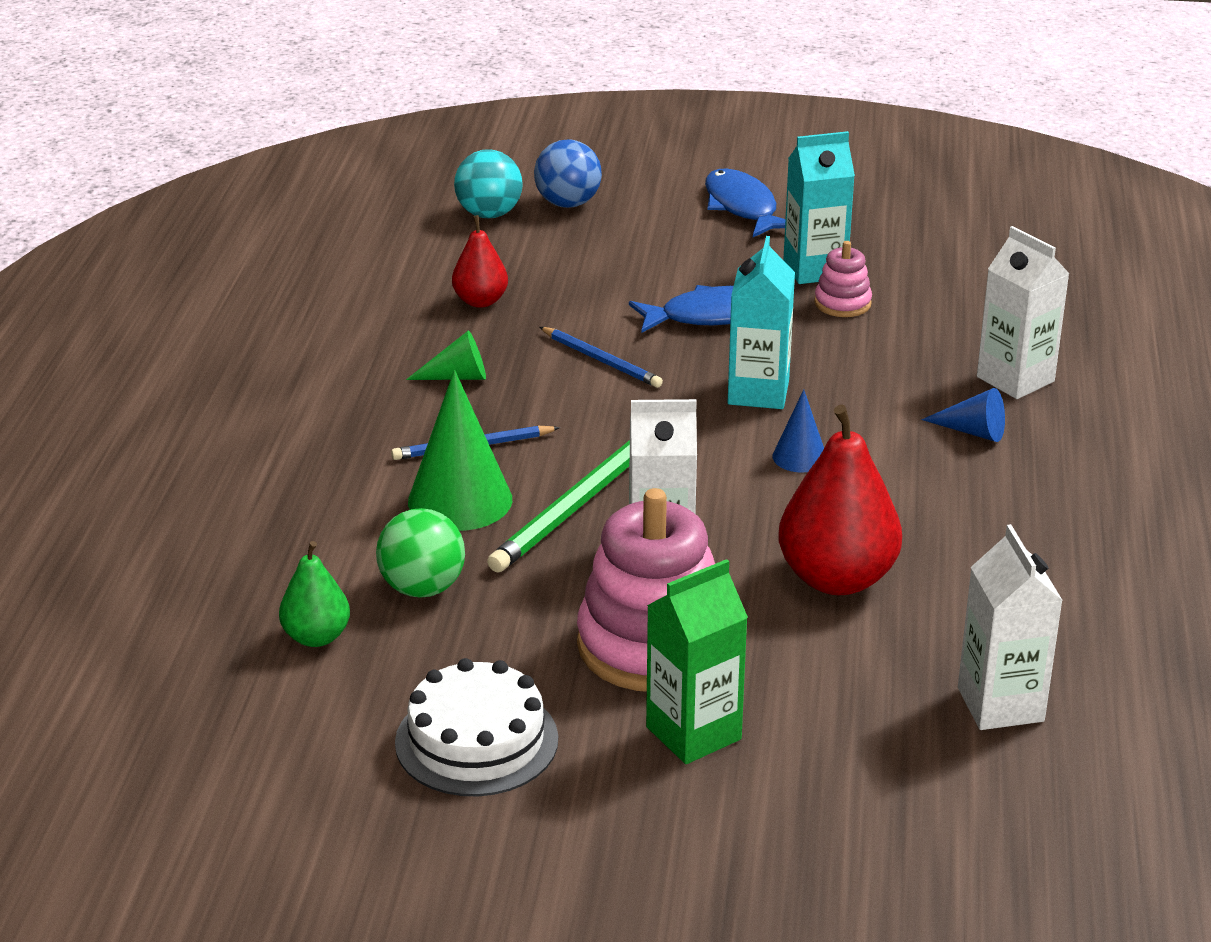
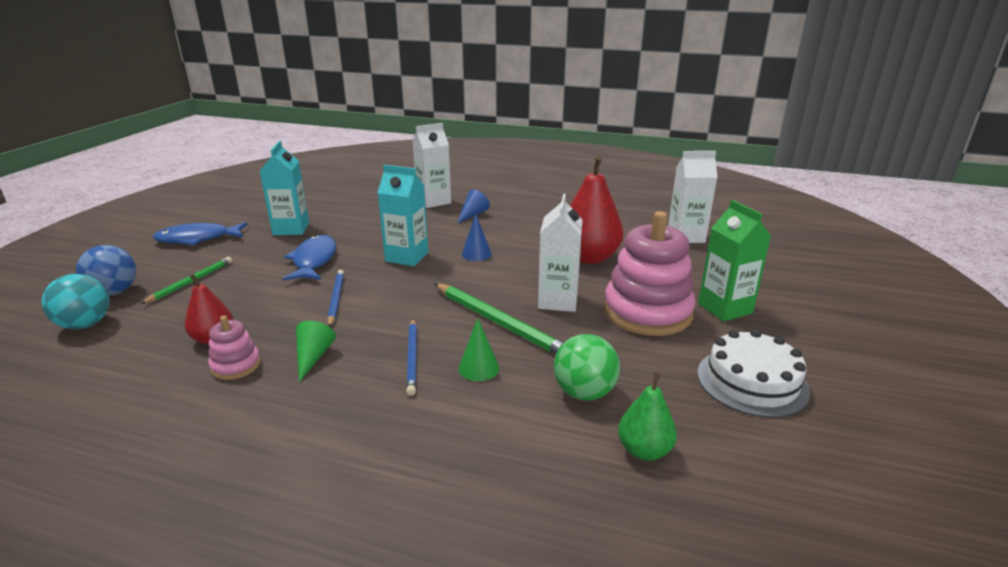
camera: 80 degrees left, 5 degrees down
green cone [408,370,512,531] -> green cone [459,318,500,381], size x0.54
blue pencil [540,327,663,388] -> blue pencil turned 60 degrees counterclockwise [327,270,344,327]
pink stacking toy [814,241,872,317] -> pink stacking toy moved to [208,315,261,380]
none -> green pencil [141,257,232,304]

